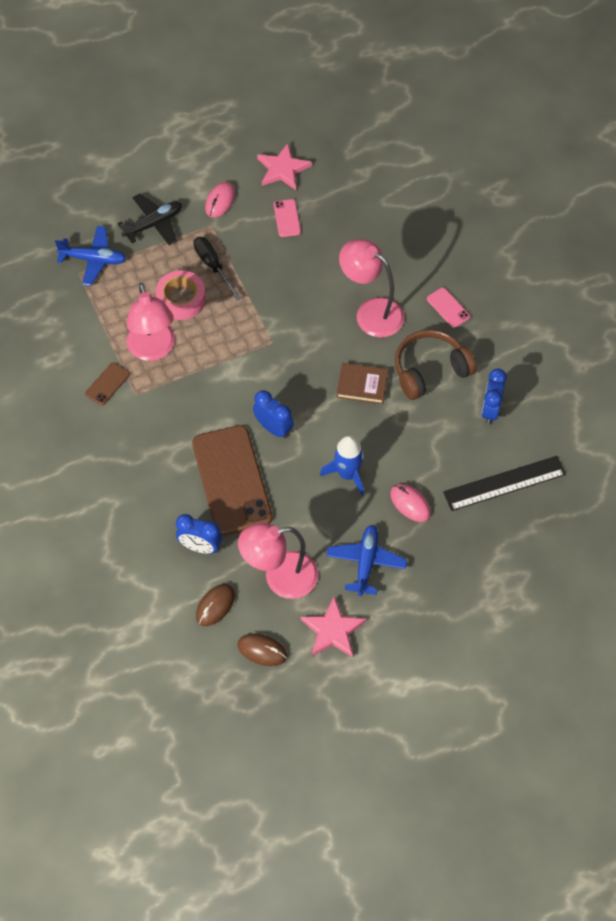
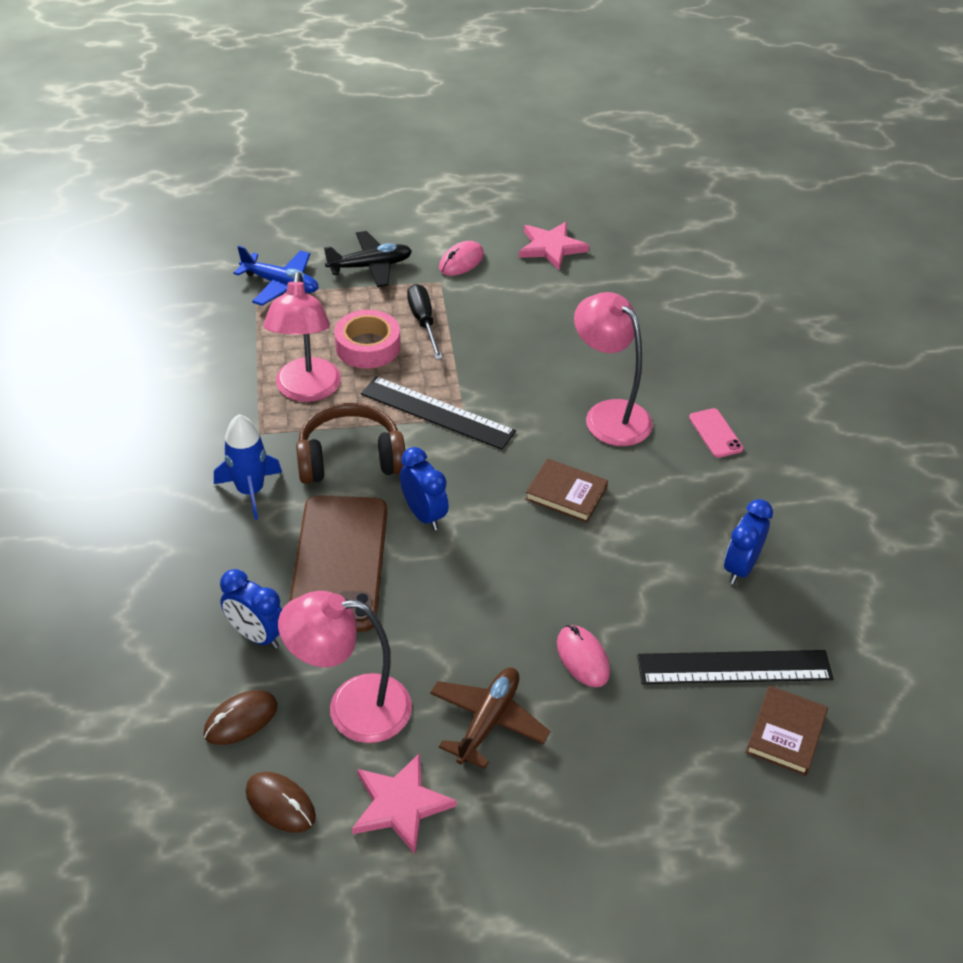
camera: 15 degrees right, 15 degrees down
brown phone [85,362,130,405] -> none
pink phone [274,199,301,237] -> none
blue rocket [320,436,364,496] -> blue rocket moved to [214,414,282,520]
blue plane [326,525,407,596] -> brown plane [430,668,550,769]
brown headphones [395,330,477,400] -> brown headphones moved to [296,403,405,484]
none -> black ruler [361,376,516,450]
none -> brown book [746,685,828,776]

